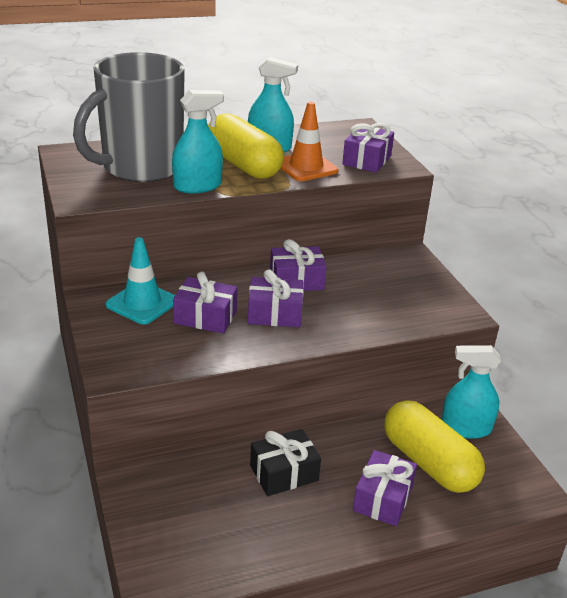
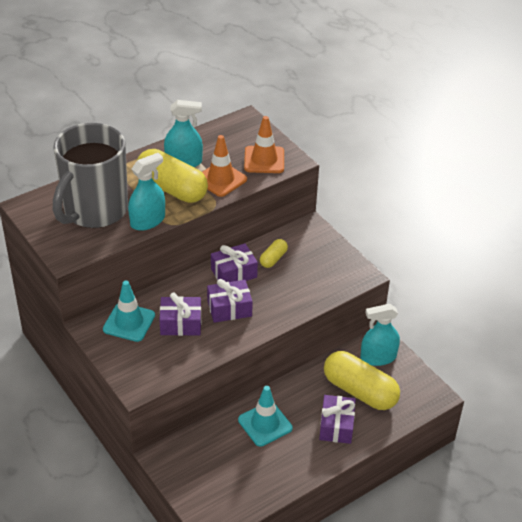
camera: 15 degrees left, 10 degrees up
black gift [250,429,321,496] -> turquoise traffic cone [238,386,293,447]
purple gift [342,123,394,173] -> orange traffic cone [244,116,284,173]
none -> yellow capsule [260,239,288,268]

